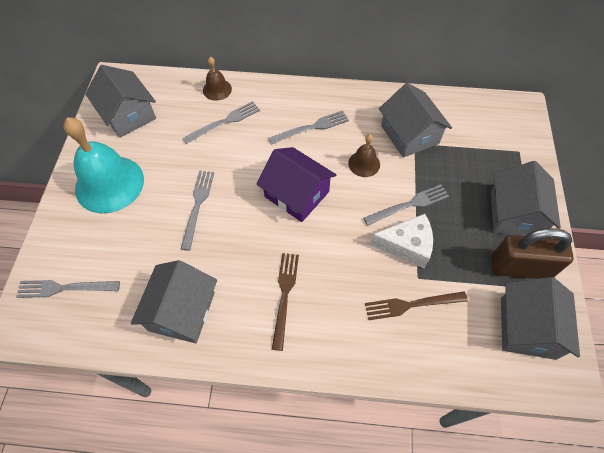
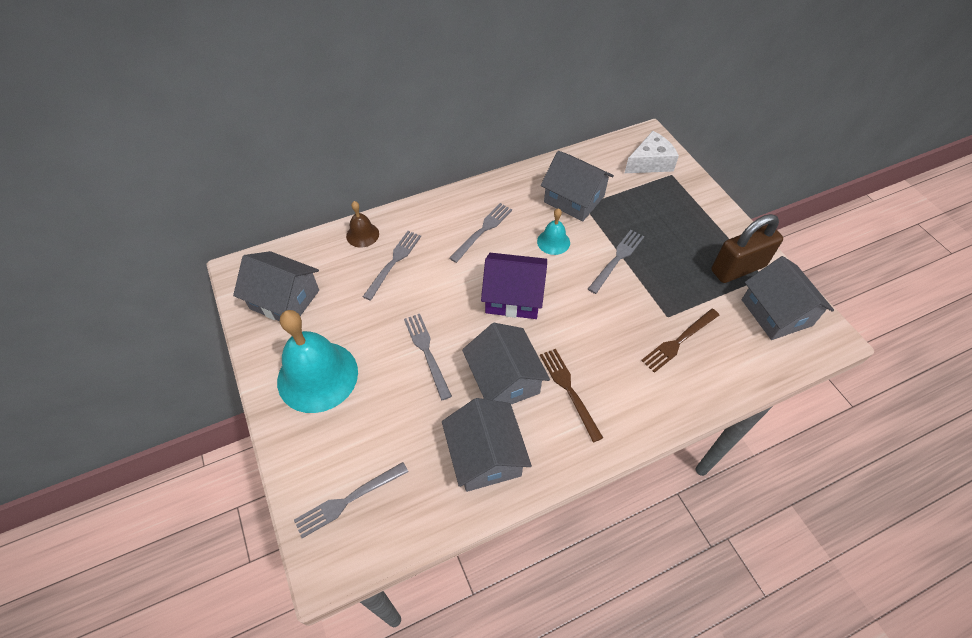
camera: 30 degrees left, 5 degrees down
brown bell [348,134,380,177] -> turquoise bell [537,208,570,255]
white cheese [370,214,433,268] -> white cheese moved to [625,131,679,173]
grey house [491,161,561,236] -> grey house moved to [462,323,550,404]

